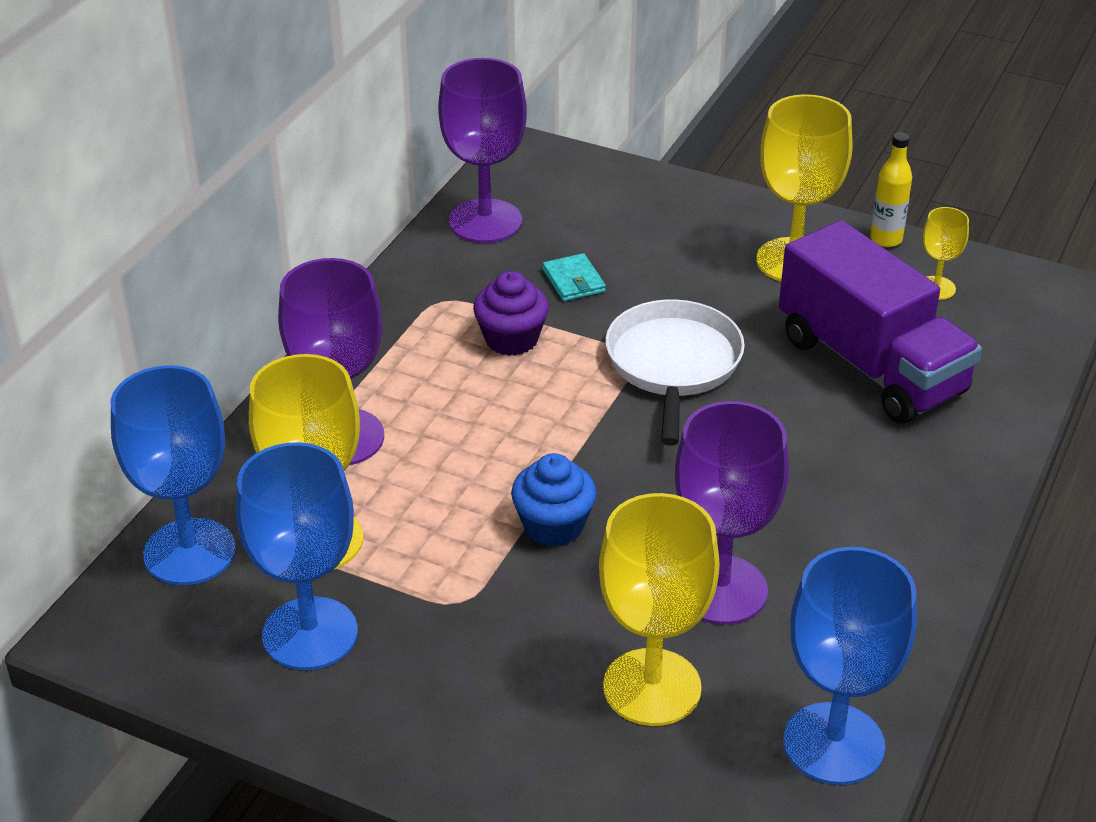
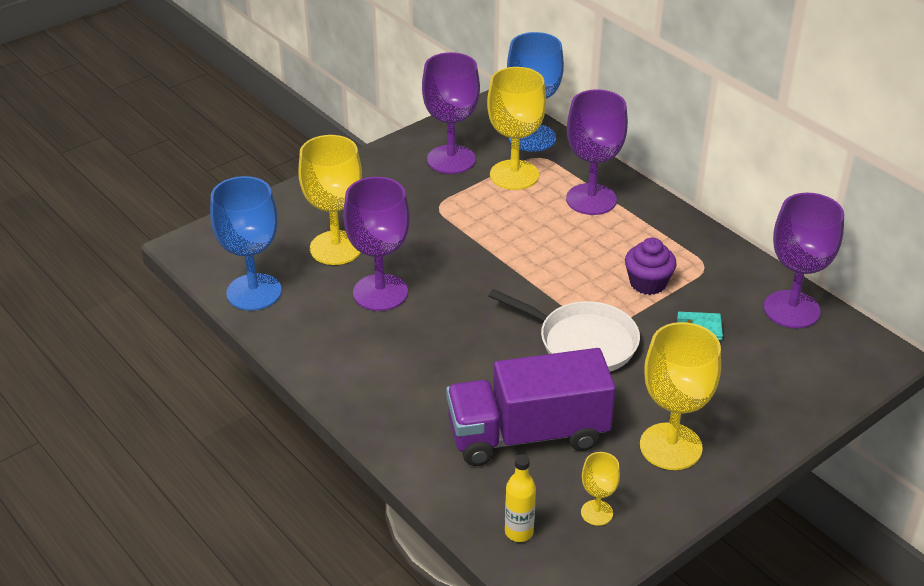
camera: 115 degrees right, 0 degrees up
blue goblet [236,442,358,670] -> purple goblet [422,52,480,174]
blue cupcake [511,453,597,546] -> none
yellow bottle [870,132,912,247] -> yellow bottle moved to [505,454,536,542]

